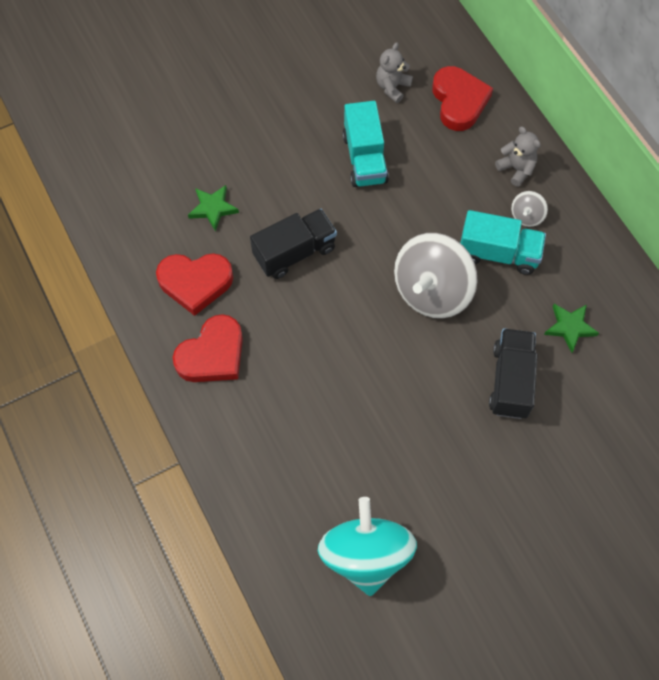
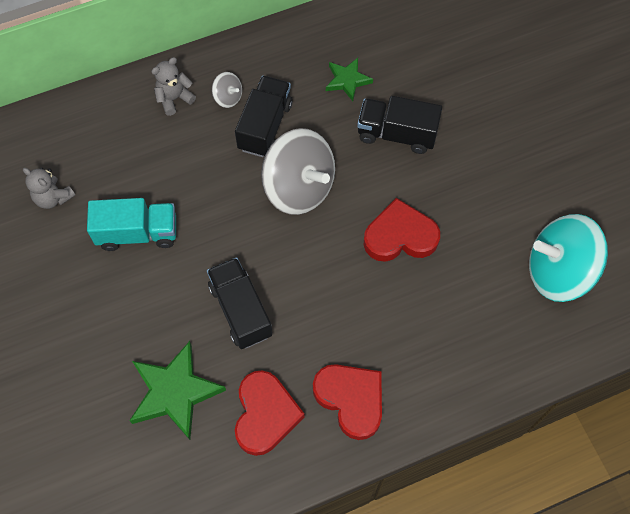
camera: 85 degrees left, 0 degrees up
green star [188,185,239,231] -> green star [129,341,226,440], size x1.74
red heart [432,66,493,131] -> red heart moved to [363,198,440,262]
turquoise truck [460,210,546,275] -> black truck [235,76,293,157]

